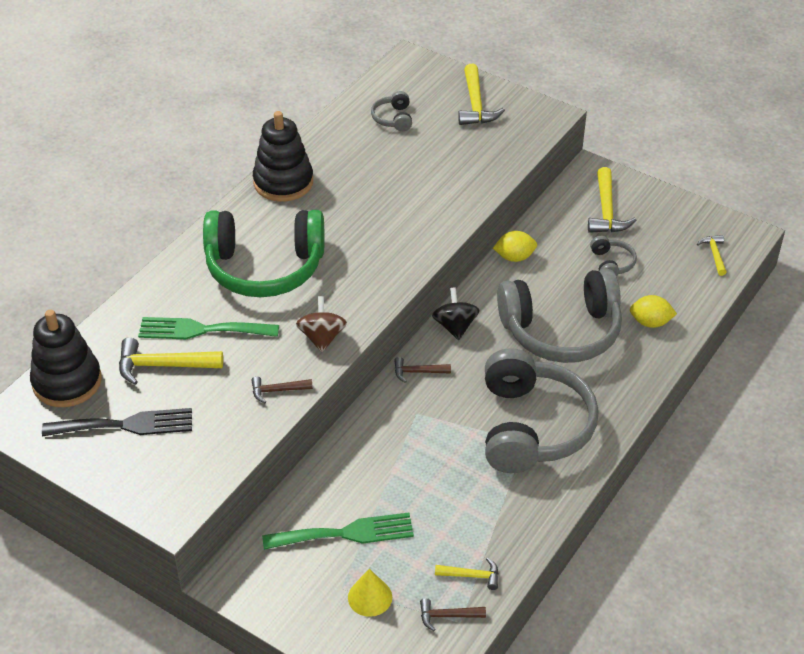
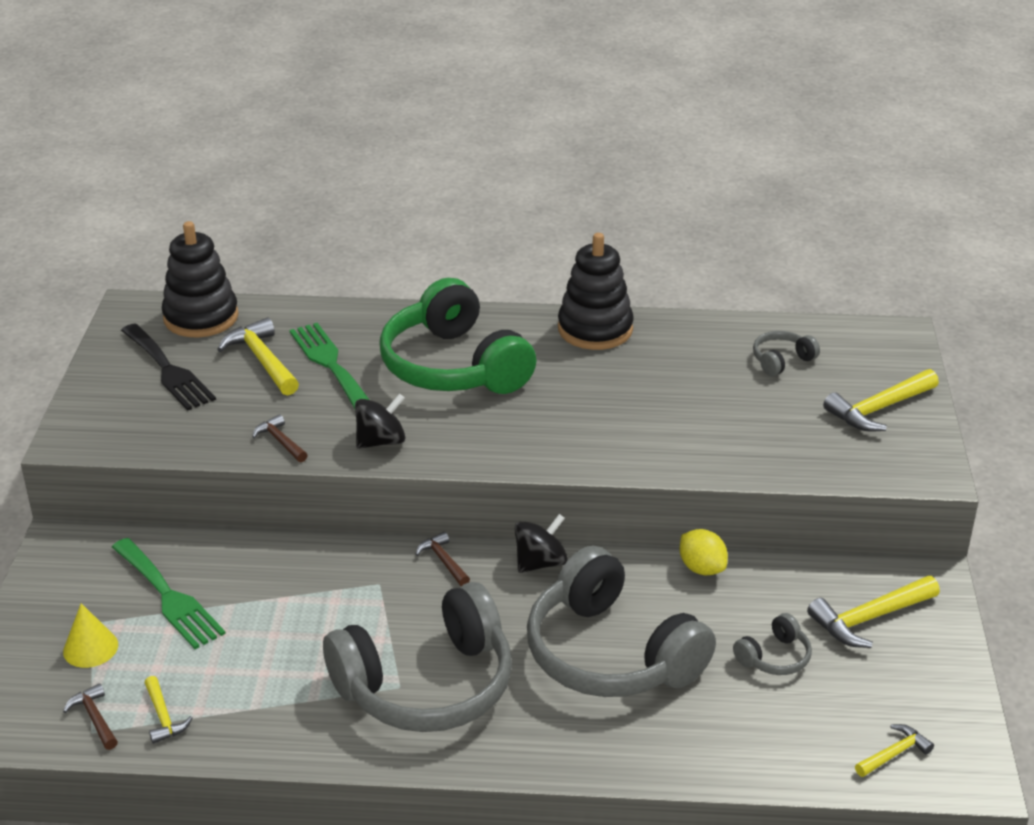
camera: 60 degrees right, 10 degrees down
brown spinning top [296,296,347,352] -> black spinning top [355,394,406,449]
yellow lemon [630,295,677,328] -> none

